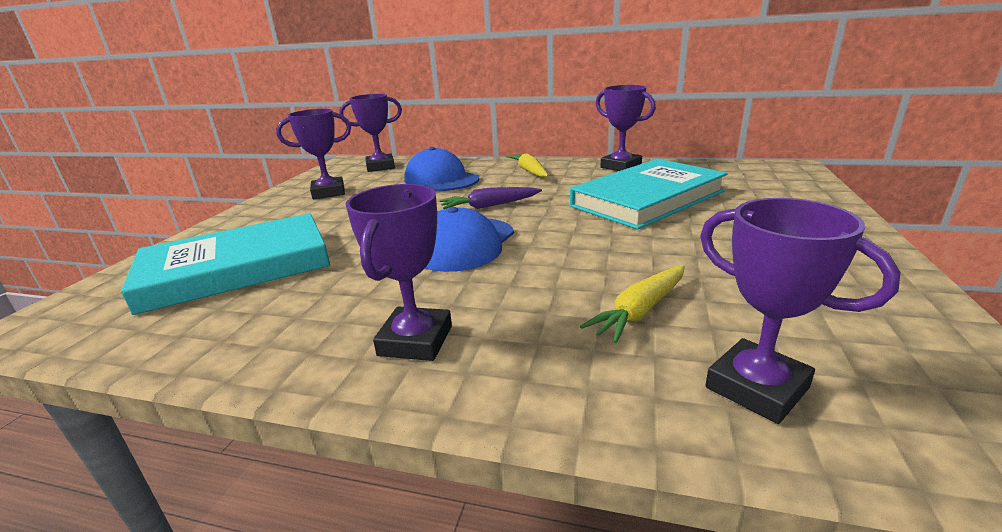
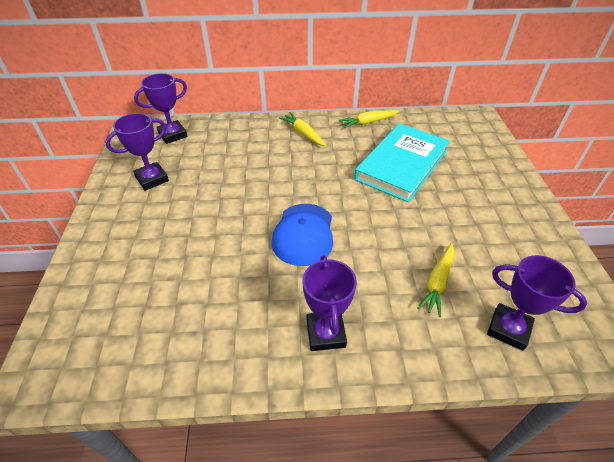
camera: 20 degrees left, 20 degrees up
turquoise book [121,213,330,315] -> none
blue cap [404,147,480,191] -> none
purple carrot [439,187,542,209] -> none
purple trophy [596,85,656,171] -> yellow carrot [339,110,399,128]

